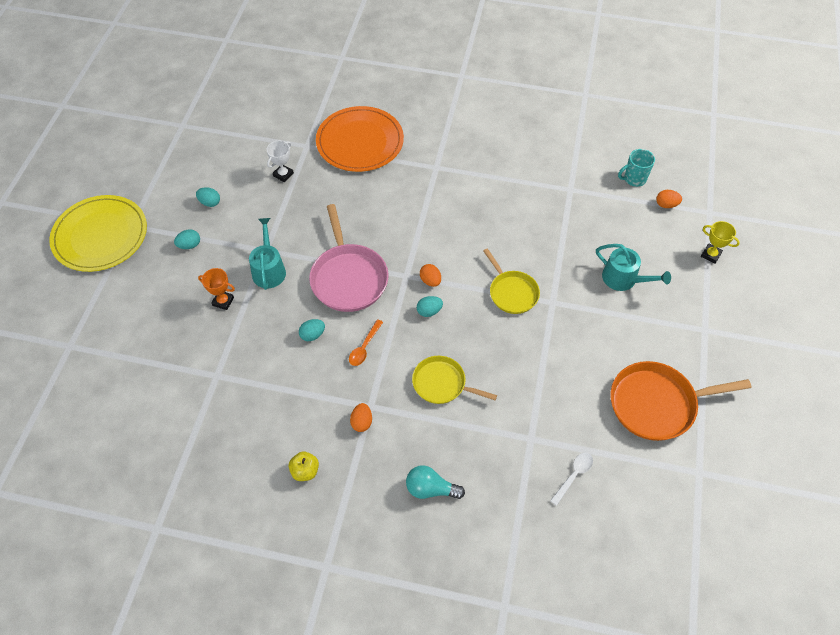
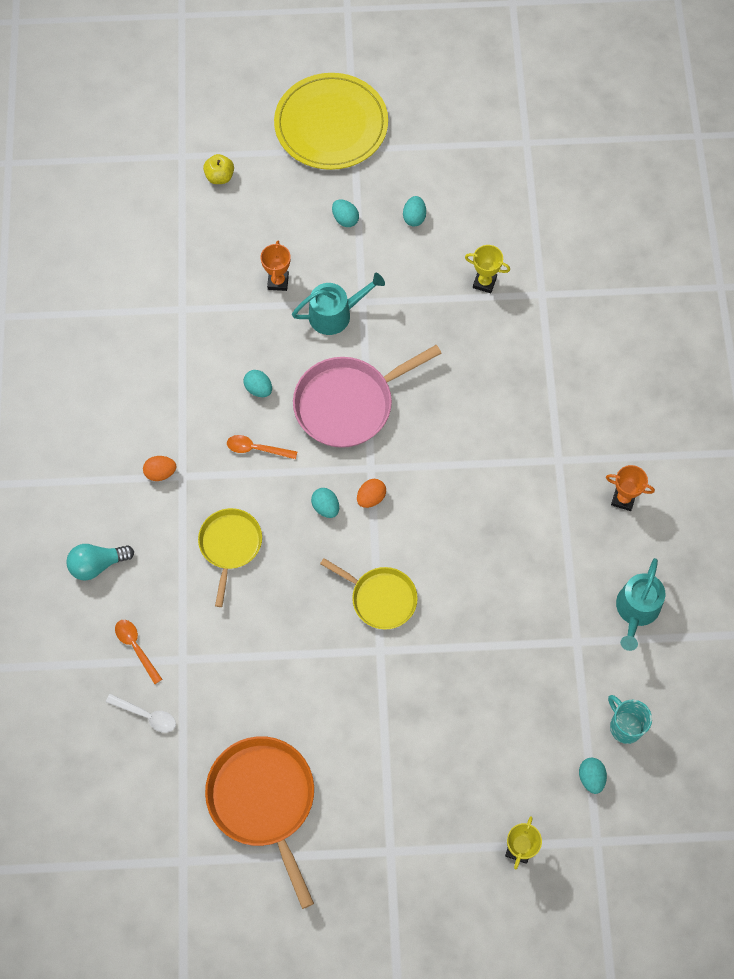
camera: 75 degrees right, 10 degrees up
white trophy [266,140,294,182] -> yellow trophy [465,245,510,293]
yellow apple [289,451,319,481] -> yellow apple moved to [203,154,234,184]
orange plate [316,106,404,172] -> none
turquoise light bulb [406,465,465,499] -> turquoise light bulb turned 105 degrees counterclockwise [66,544,134,581]
yellow pan [483,248,540,314] -> yellow pan turned 105 degrees counterclockwise [320,558,418,629]
turquoise watering can [596,244,671,291] -> turquoise watering can moved to [616,558,666,651]
orange egg [656,190,682,208] -> turquoise egg [579,758,607,794]
none -> orange spoon [115,620,162,684]
none -> orange trophy [606,465,655,511]

